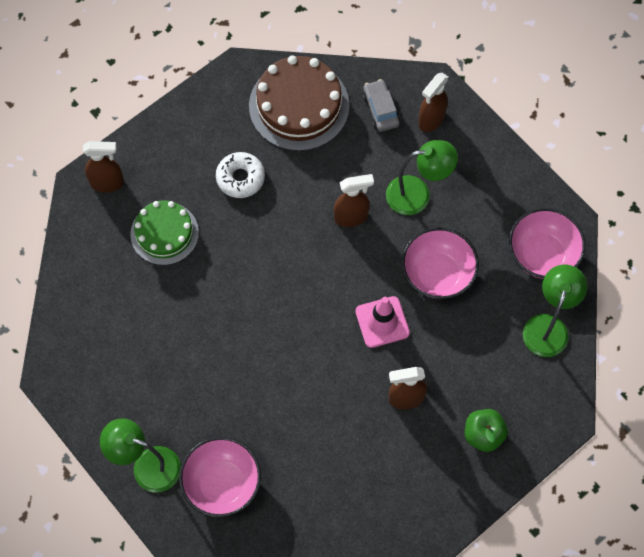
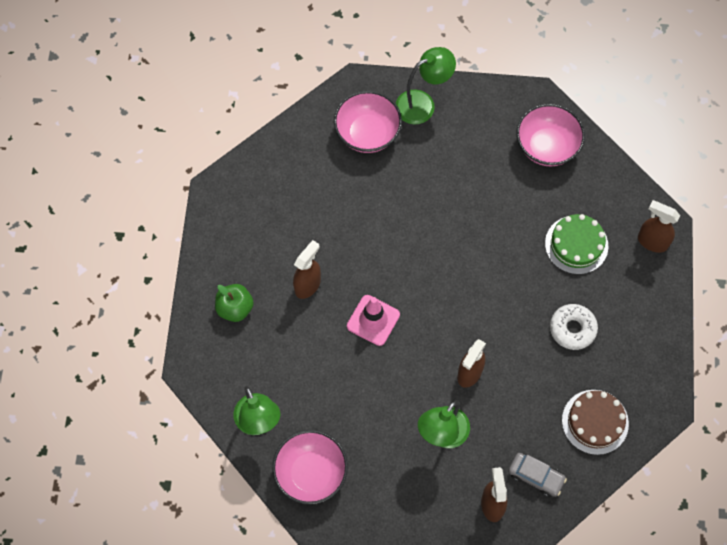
camera: 135 degrees right, 0 degrees up
brown spray bottle [83,141,124,193] -> brown spray bottle turned 75 degrees clockwise [638,200,680,253]
brown cake [249,55,349,151] -> brown cake [562,390,629,455], size x0.65
pink bowl [402,227,479,299] -> pink bowl moved to [516,104,585,166]

